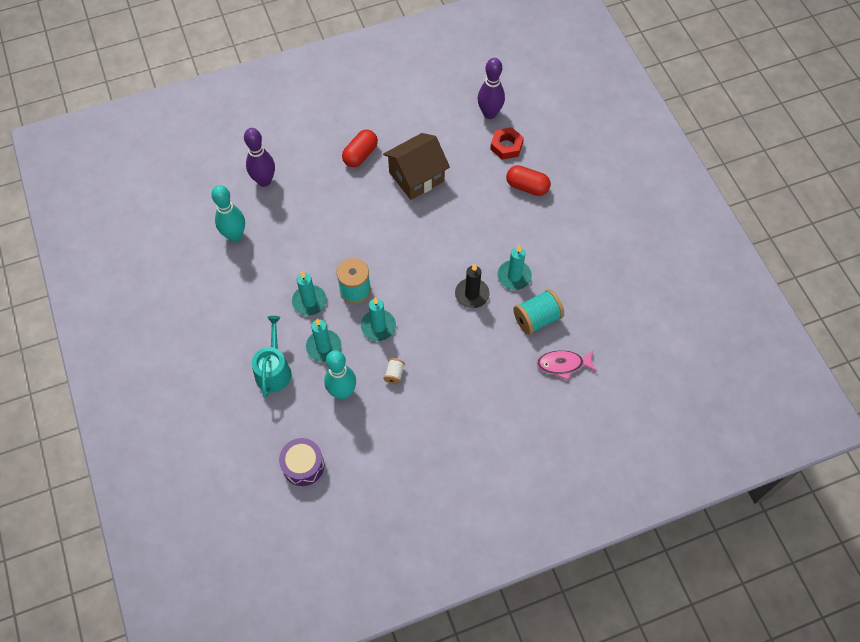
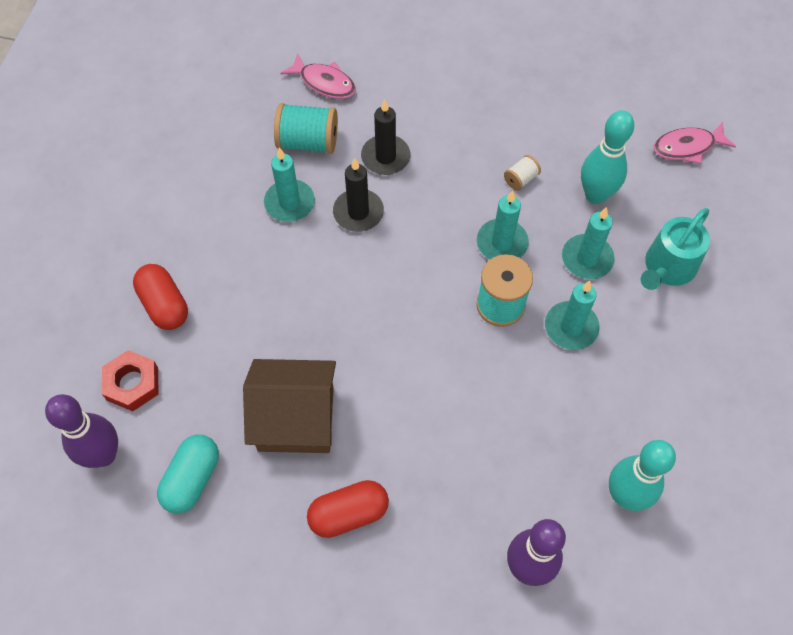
camera: 145 degrees left, 0 degrees up
purple drum [279,438,324,486] -> pink fish [653,122,736,164]
none -> turquoise capsule [157,435,219,514]
none -> black candle [361,99,410,175]

